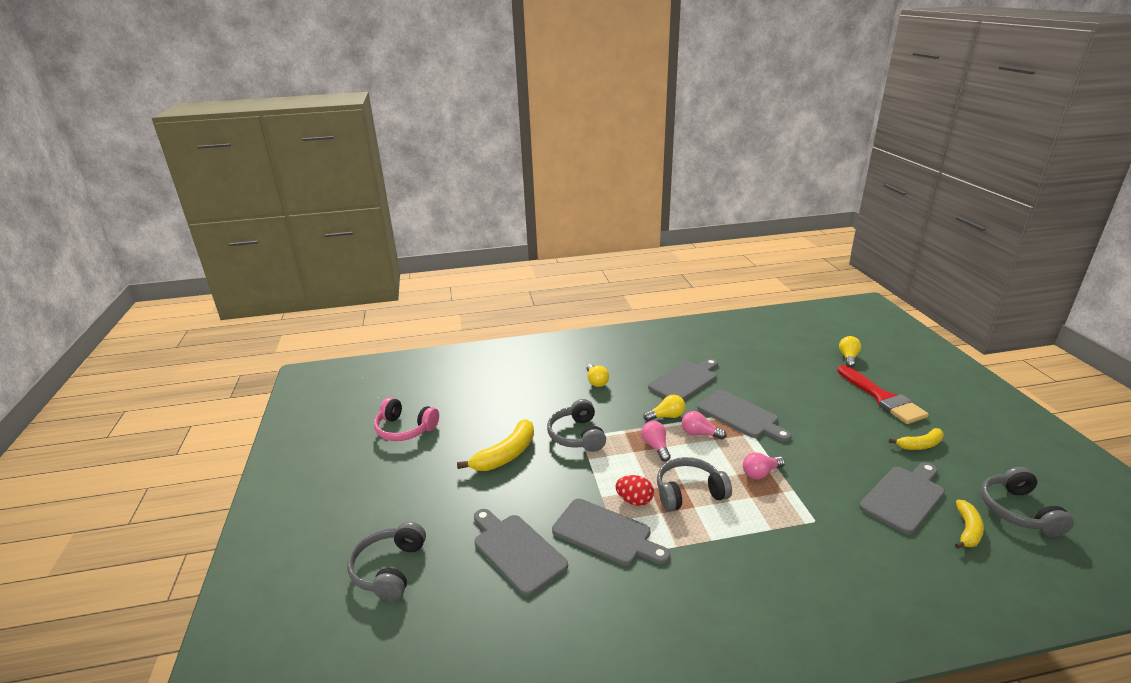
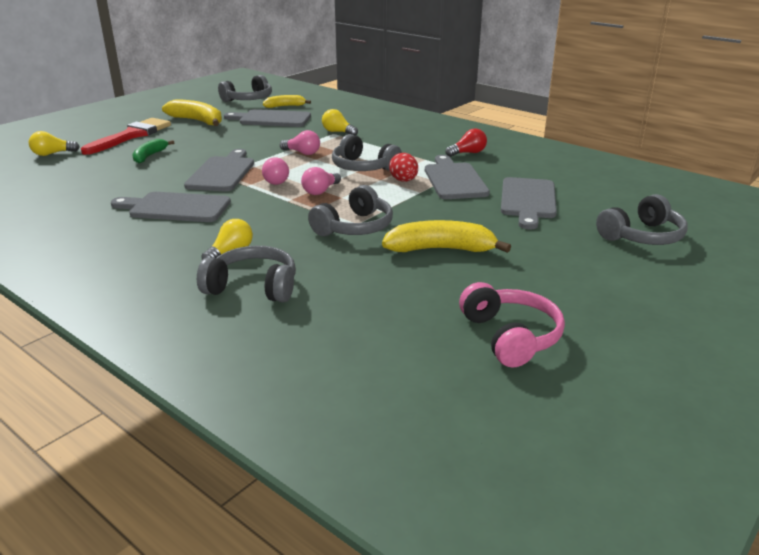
camera: 130 degrees left, 0 degrees up
yellow light bulb [643,395,685,421] -> yellow light bulb moved to [322,109,358,136]
yellow banana [889,428,944,450] -> yellow banana [162,99,222,126], size x1.62
none -> green banana [132,139,174,163]
none -> grey headphones [197,246,296,303]
none -> red light bulb [445,128,487,157]

